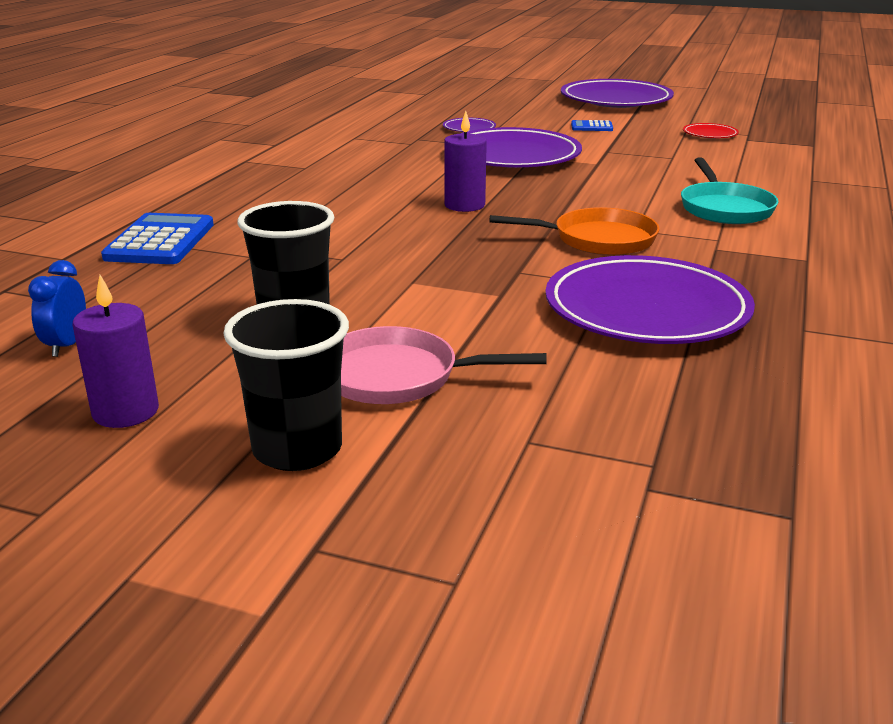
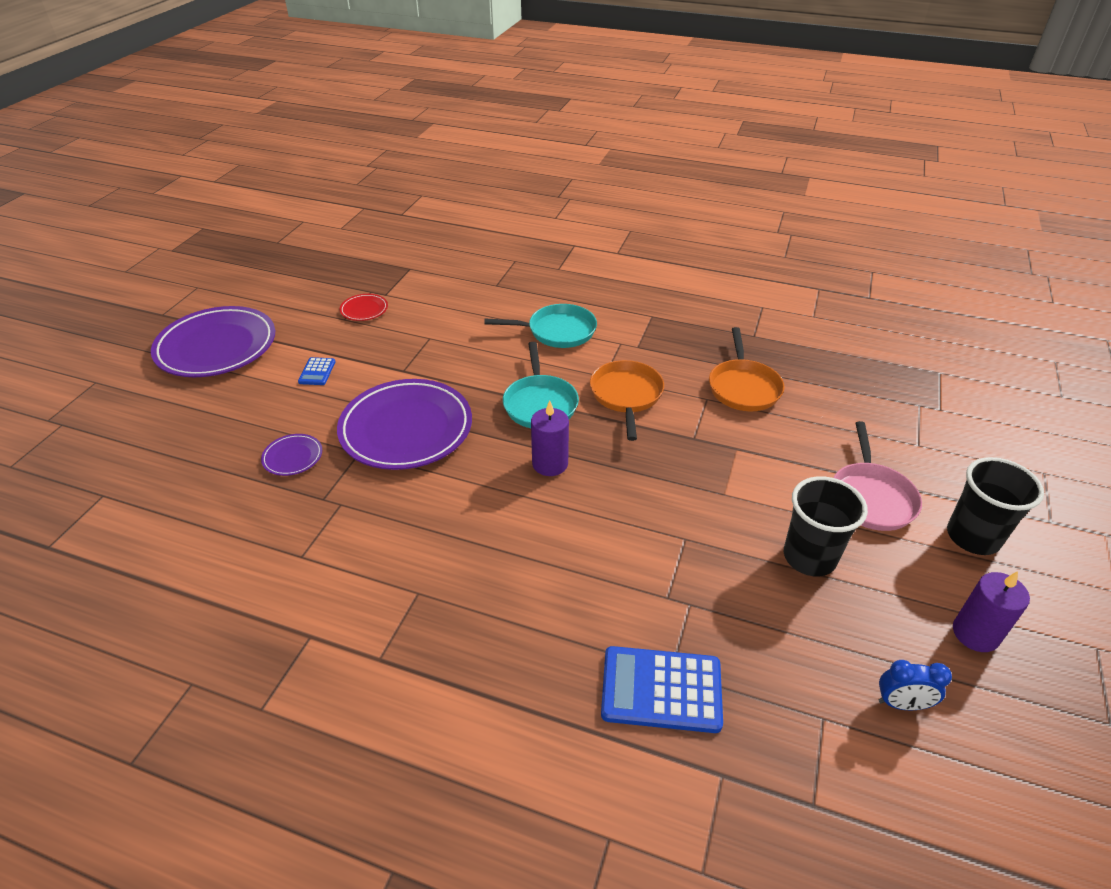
camera: 90 degrees left, 15 degrees up
purple plate [545,255,755,344] -> orange pan [709,327,785,411]
none -> turquoise pan [503,342,579,428]

